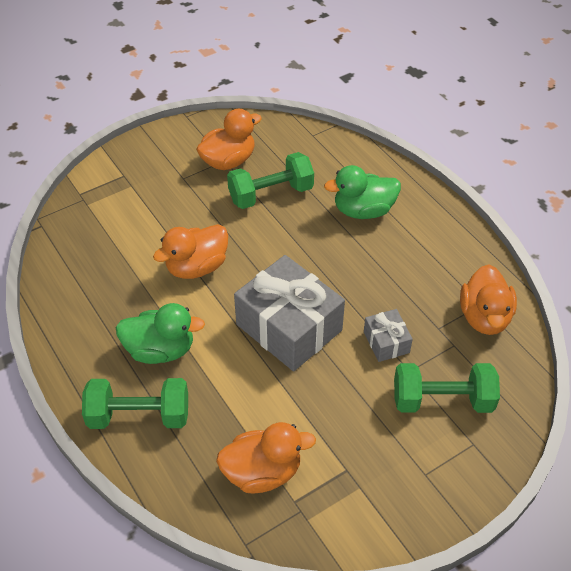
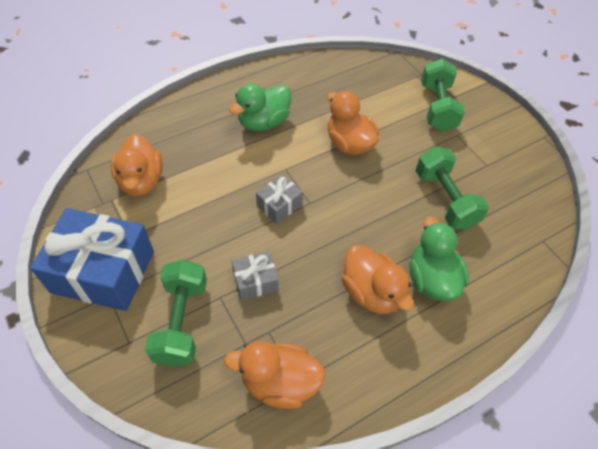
camera: 90 degrees right, 5 degrees up
green dumbbell [82,378,188,429] -> green dumbbell moved to [421,58,465,132]
green duck [116,303,205,364] -> green duck turned 45 degrees clockwise [229,84,291,131]
orange duck [196,109,262,170] -> orange duck moved to [342,245,414,314]
grey gift [234,255,345,371] -> grey gift [256,174,303,224], size x0.48
none -> blue gift [30,208,154,311]

